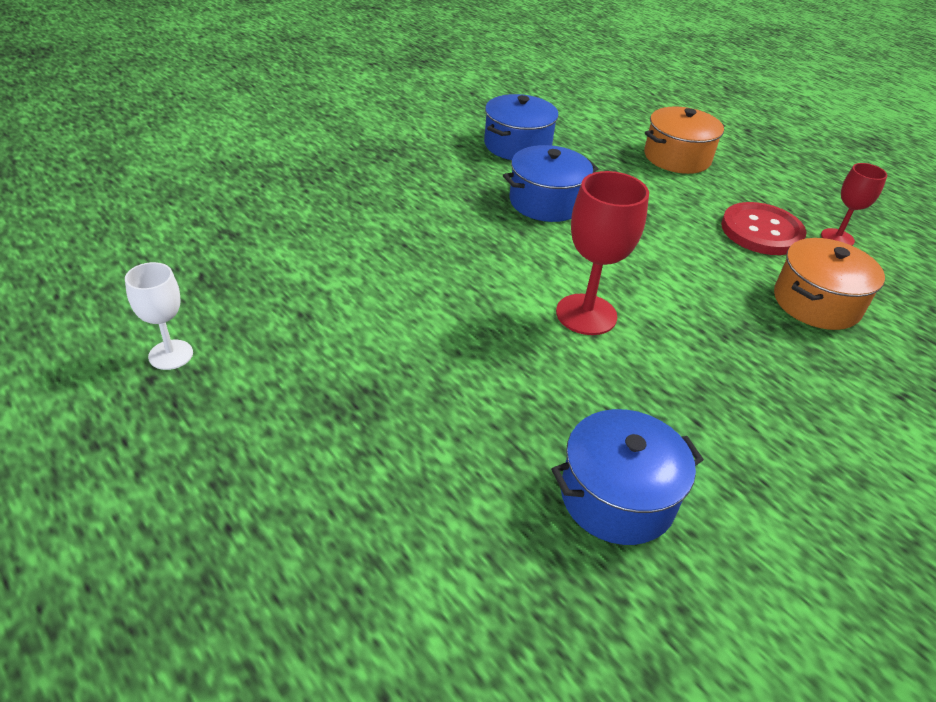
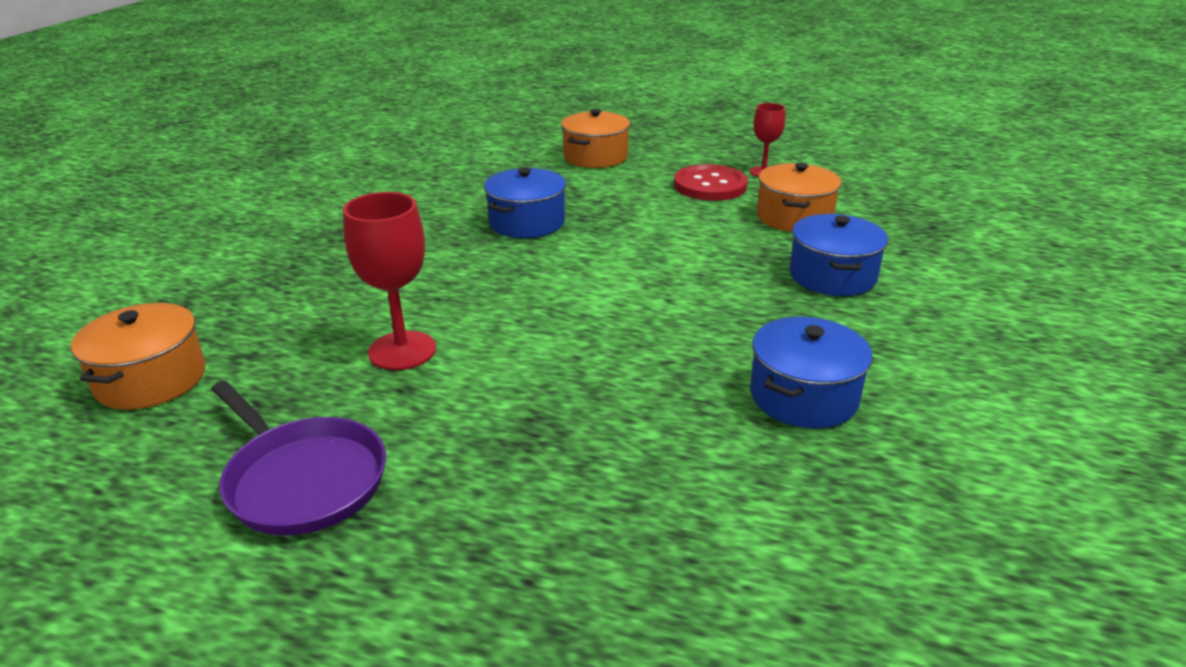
camera: 30 degrees left, 10 degrees down
white goblet [125,262,193,370] -> purple pan [211,381,386,535]
blue pot [484,94,559,160] -> blue pot moved to [789,214,888,296]
red goblet [556,171,649,335] -> red goblet moved to [343,192,436,370]
none -> orange pot [71,303,206,410]

